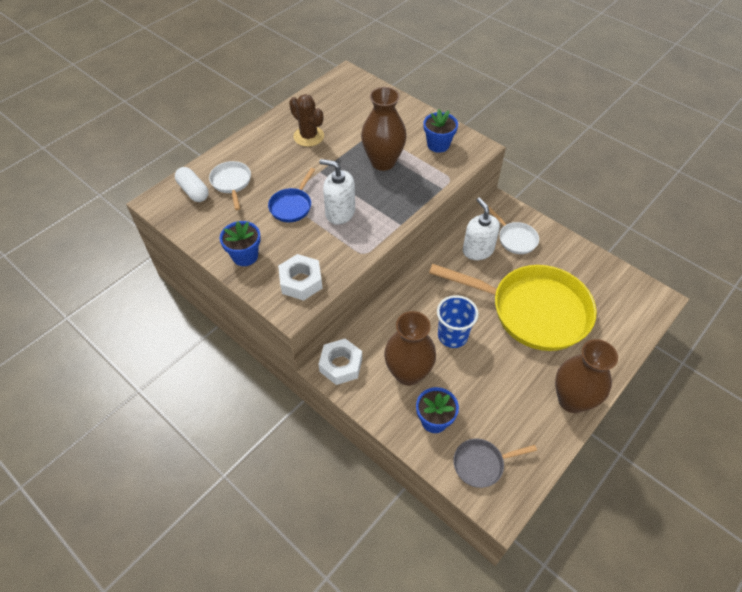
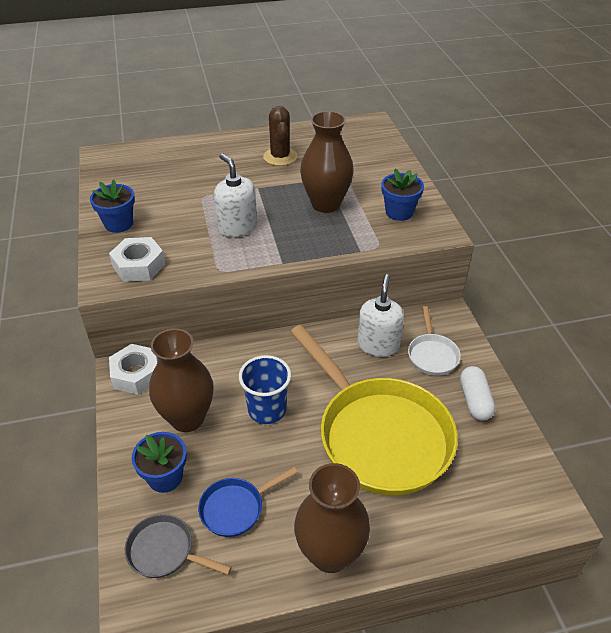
camera: 35 degrees right, 10 degrees down
white capsule [175,167,209,202] -> white capsule moved to [460,366,495,421]
white pan [209,161,251,210] -> none
blue pan [268,168,315,222] -> blue pan moved to [198,467,298,537]

